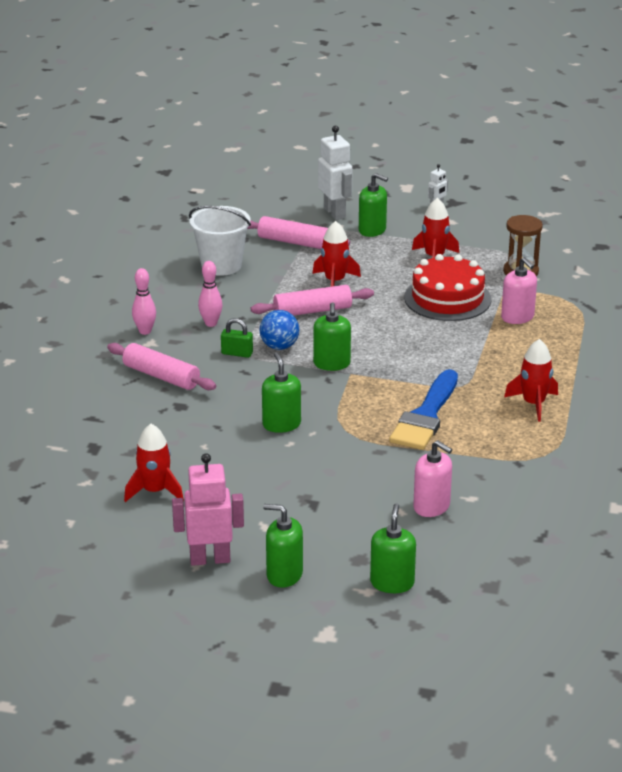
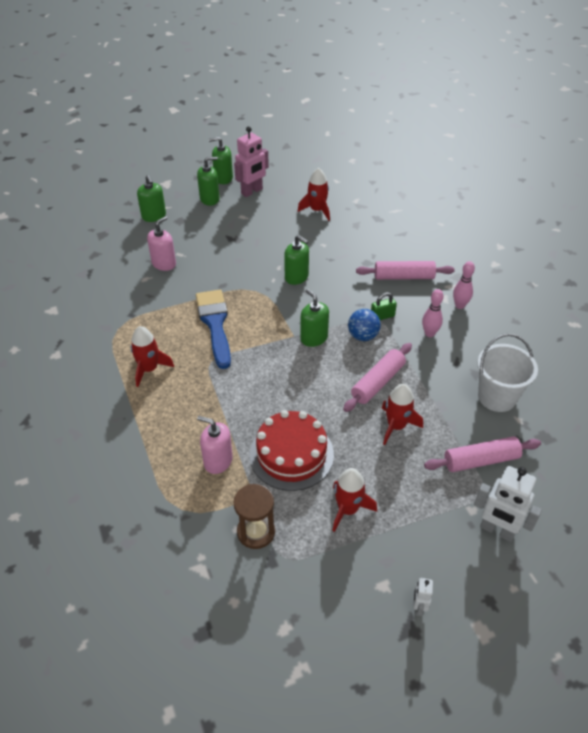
camera: 145 degrees right, 15 degrees up
green soap dispenser [359,173,388,237] -> green soap dispenser moved to [209,137,233,184]
pink soap dispenser [413,440,452,517] -> pink soap dispenser turned 120 degrees clockwise [147,216,176,271]

